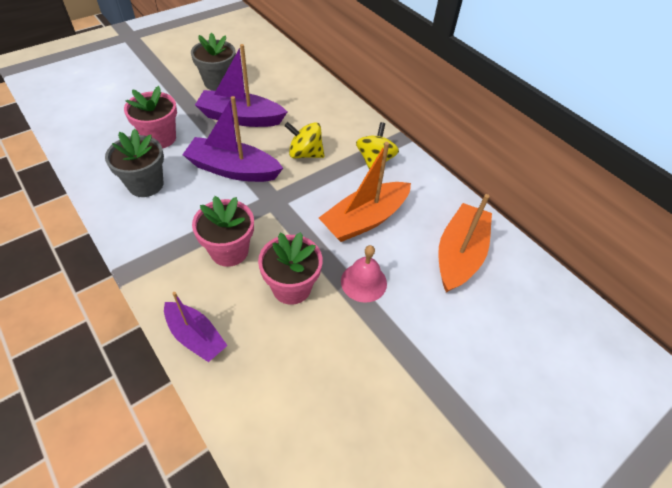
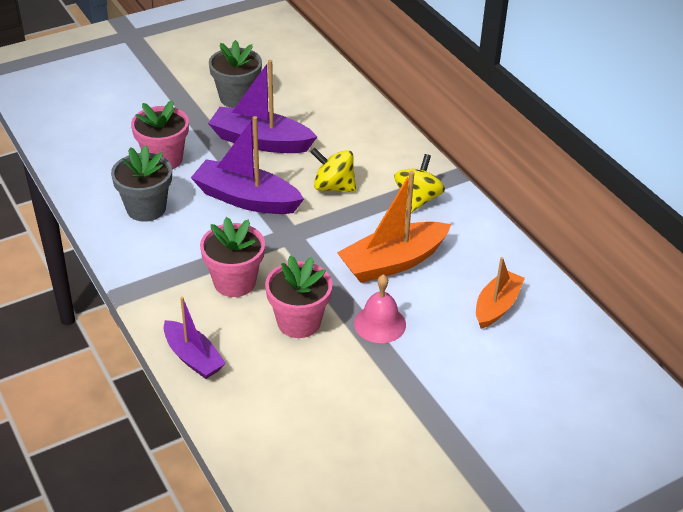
camera: 10 degrees right, 10 degrees down
orange boat [438,194,492,293] -> orange boat [476,257,525,329], size x0.64

